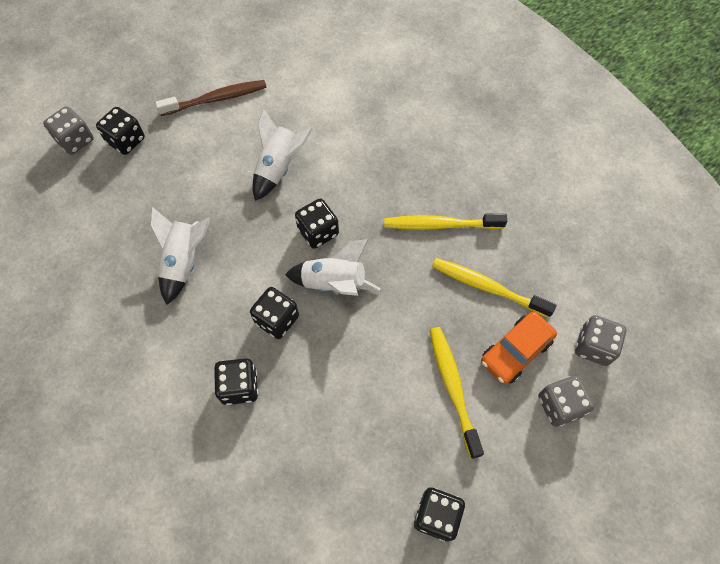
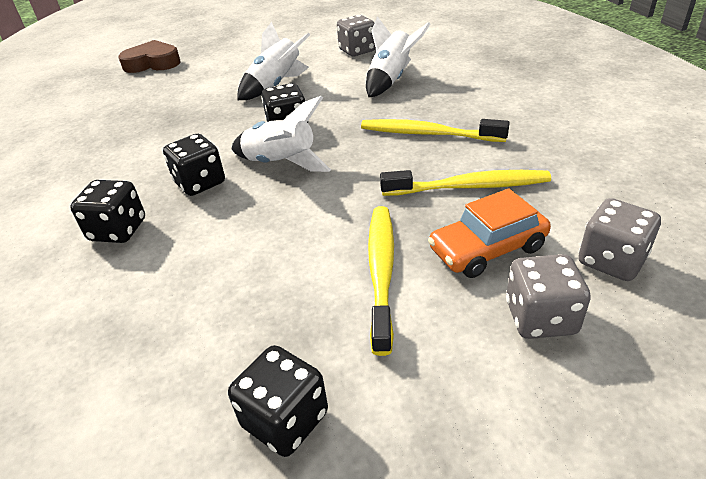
camera: 20 degrees right, 25 degrees down
grey dice [43,106,94,155] -> grey dice moved to [337,15,376,56]
black dice [96,107,145,155] -> brown heart [118,40,180,73]
white rocket [150,207,210,305] -> white rocket moved to [366,16,430,97]
brown toothbrush [155,80,267,116] -> none
yellow toothbrush [432,258,556,318] -> yellow toothbrush turned 135 degrees clockwise [380,170,551,196]

